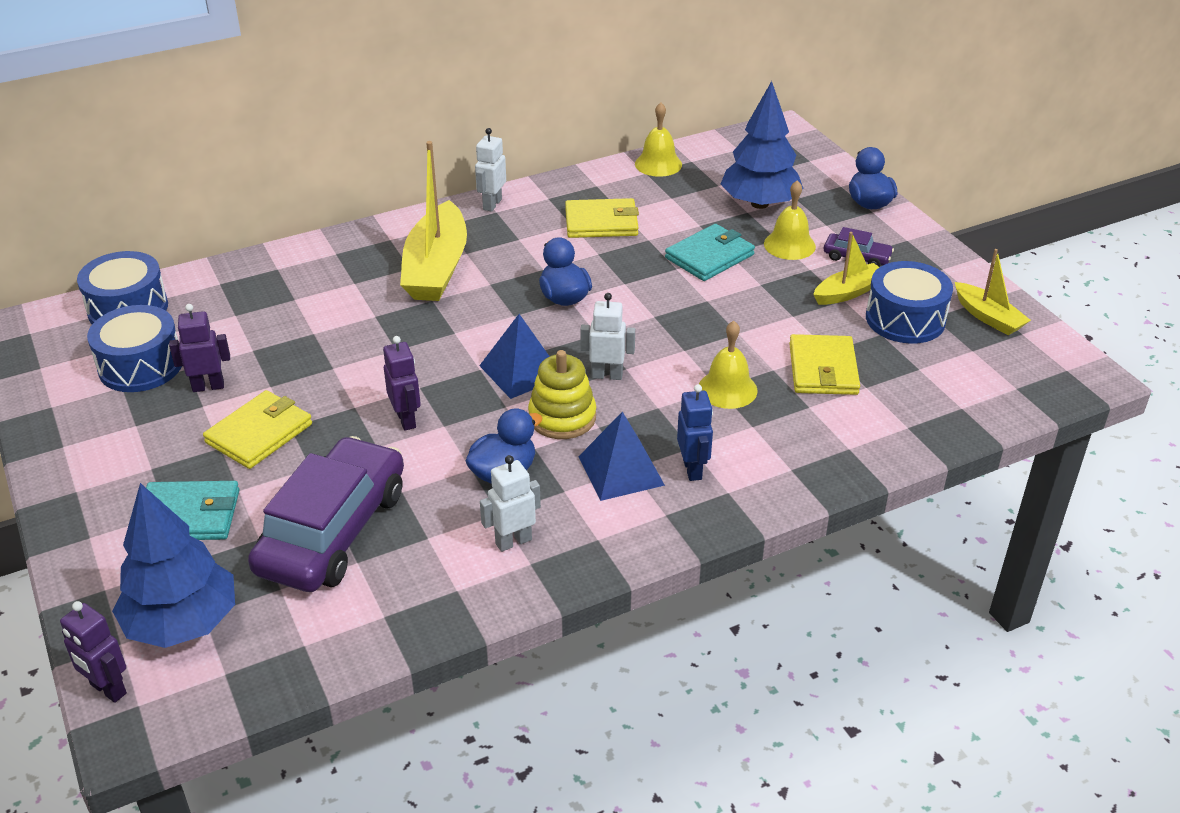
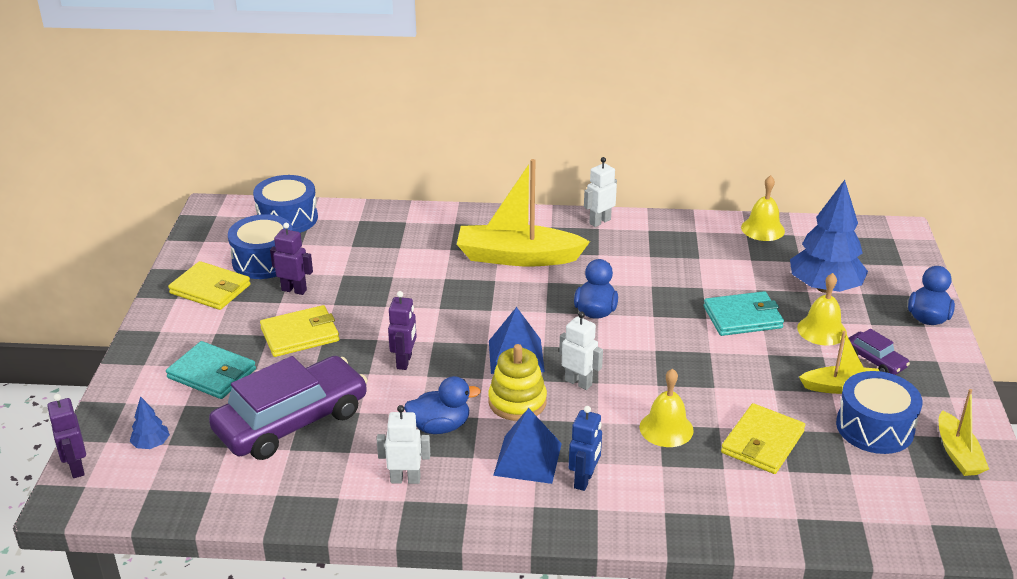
camera: 30 degrees right, 5 degrees down
blue tree [112,483,235,648] -> blue tree [130,396,170,449], size x0.43
yellow boat [400,141,467,301] -> yellow boat turned 60 degrees clockwise [457,159,590,266]
yellow wallet [565,198,639,238] -> yellow wallet moved to [168,261,251,310]

